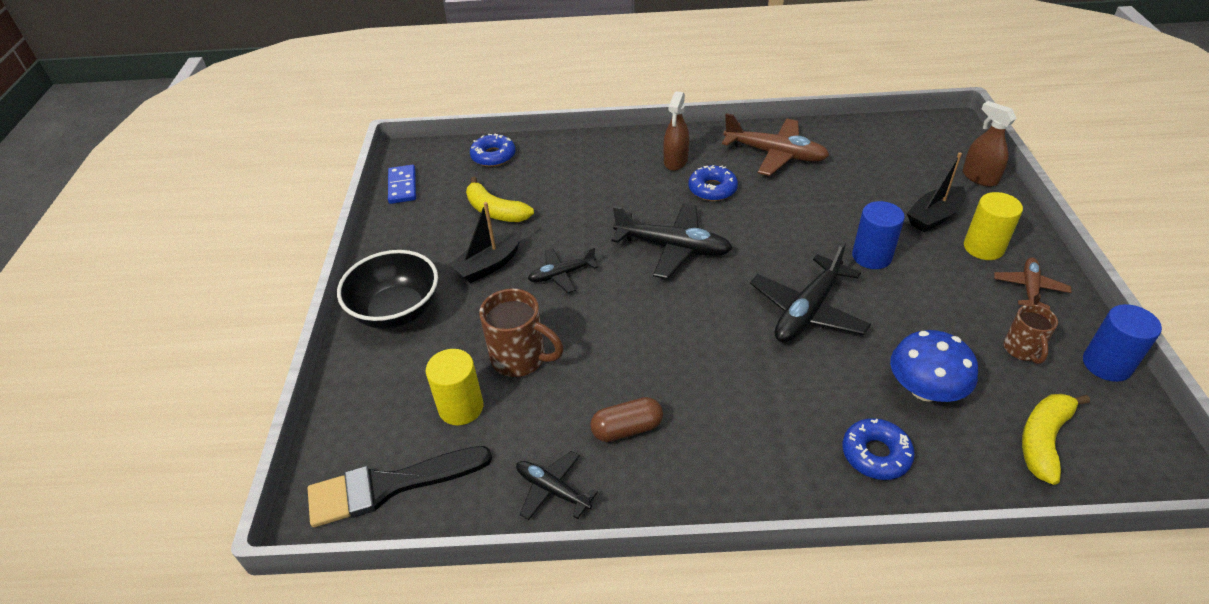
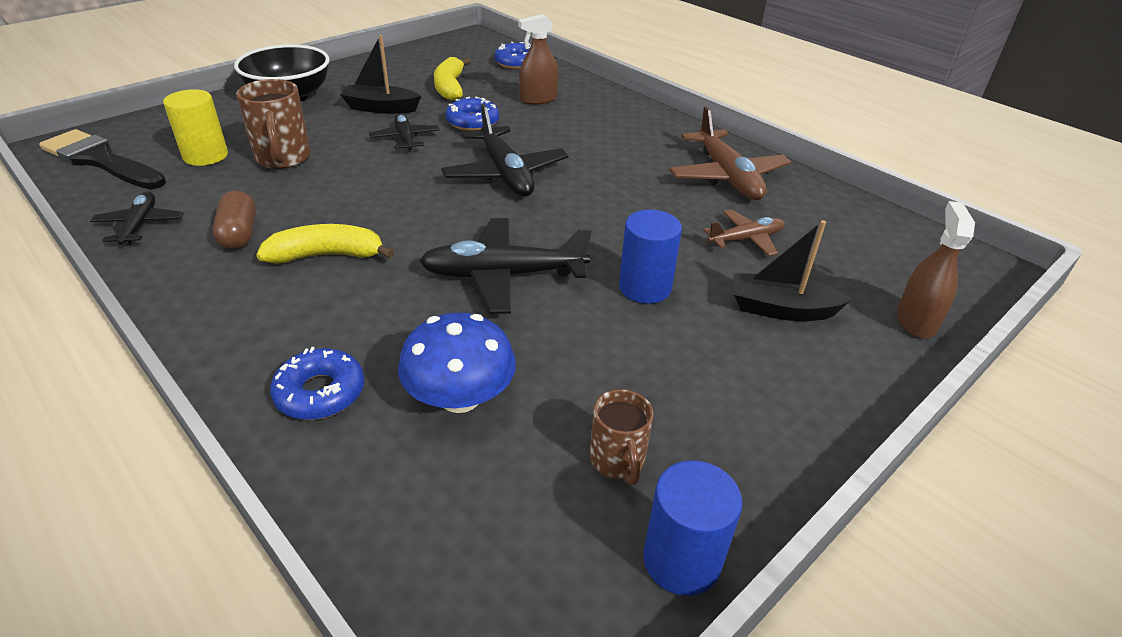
camera: 45 degrees right, 5 degrees down
blue domino [388,165,416,204] -> none
black plane [528,247,598,293] -> black plane turned 45 degrees clockwise [369,113,440,152]
brown capsule [590,397,663,442] -> brown capsule turned 45 degrees clockwise [213,191,256,249]
brown spray bottle [663,91,689,171] -> brown spray bottle moved to [518,14,558,105]
blue donut [689,165,738,201] -> blue donut moved to [445,97,499,131]
yellow cylinder [964,192,1023,260] -> none
brown plane [994,258,1071,310] -> brown plane moved to [703,209,785,256]
brown mug [1004,304,1058,364] -> brown mug turned 60 degrees counterclockwise [590,389,653,485]
yellow banana [1022,394,1090,485] -> yellow banana moved to [256,224,394,264]

